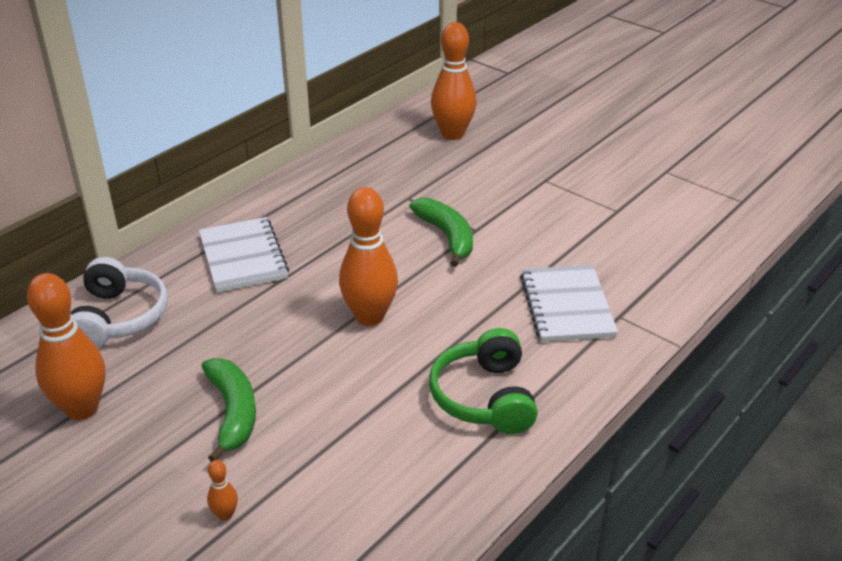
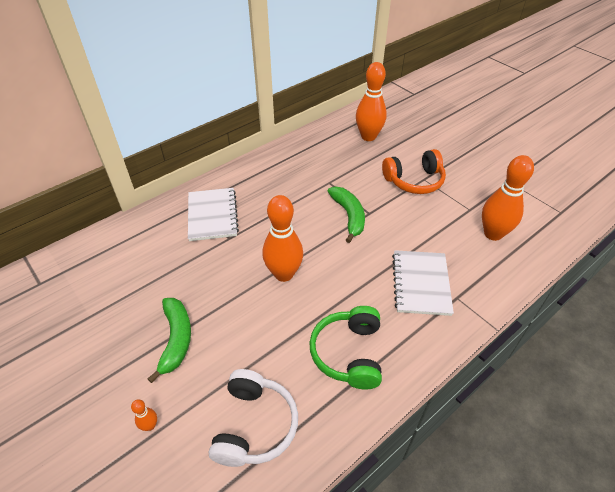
camera: 10 degrees right, 10 degrees up
orange bowling pin [27,273,105,420] -> orange bowling pin moved to [482,155,534,241]
white headphones [70,257,168,348] -> white headphones moved to [209,369,298,467]
none -> orange headphones [382,149,446,194]

